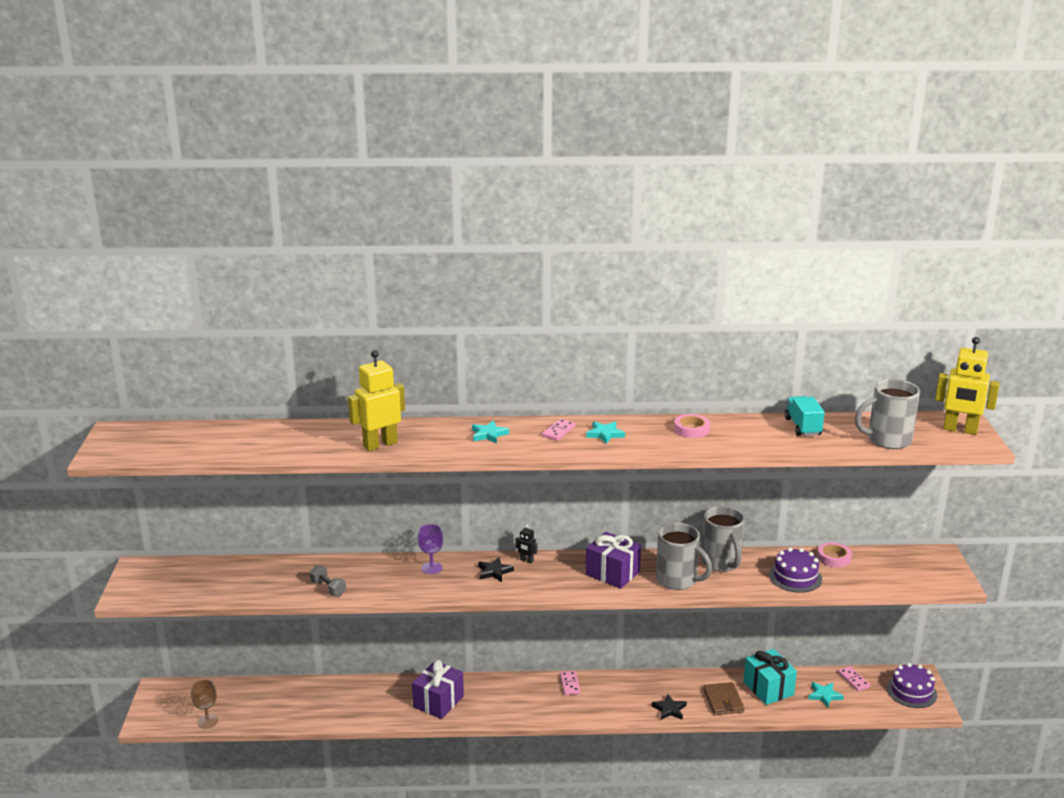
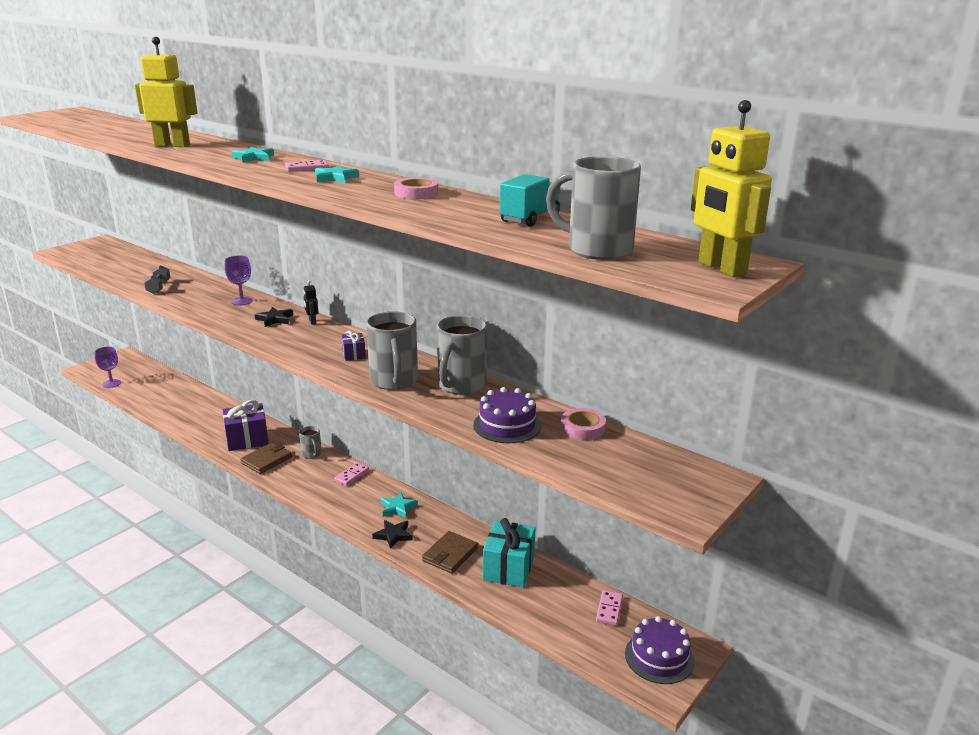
camera: 40 degrees right, 0 degrees up
brown goblet [191,679,218,729] -> purple goblet [95,346,121,388]
purple gift [586,532,641,589] -> purple gift [342,330,366,361], size x0.49
turquoise star [808,682,844,707] -> turquoise star moved to [380,492,418,518]
none -> brown wallet [240,442,292,474]
none -> grey mug [299,426,322,459]

